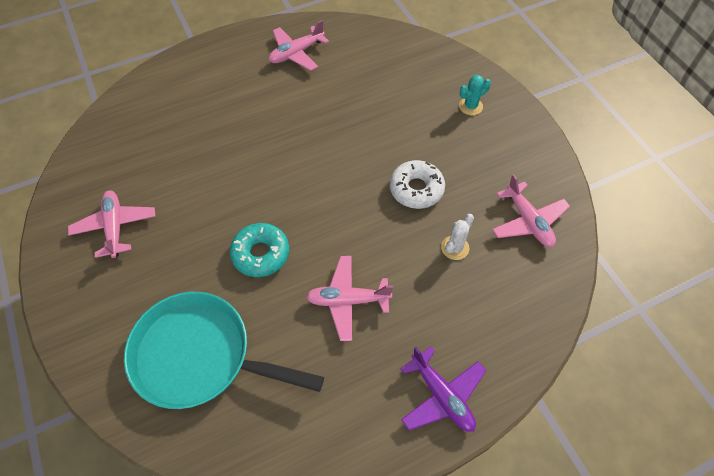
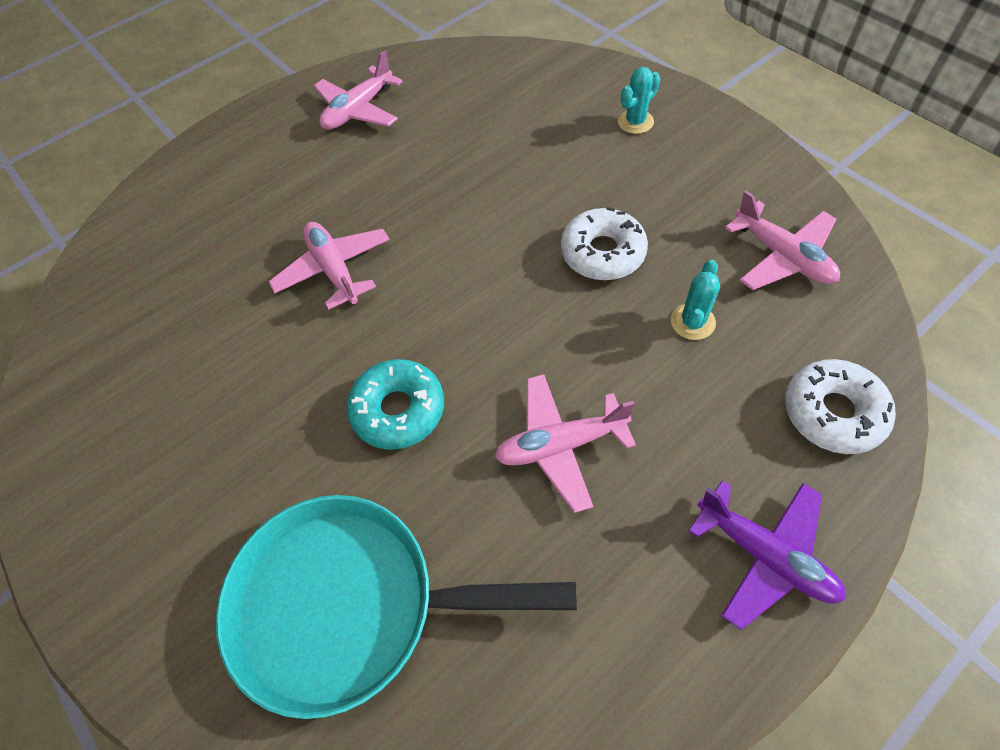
camera: 10 degrees left, 0 degrees up
pink plane [68,191,156,258] -> pink plane moved to [269,222,390,310]
white cactus [441,214,474,260] -> turquoise cactus [671,260,720,340]
none -> white donut [785,359,896,454]

